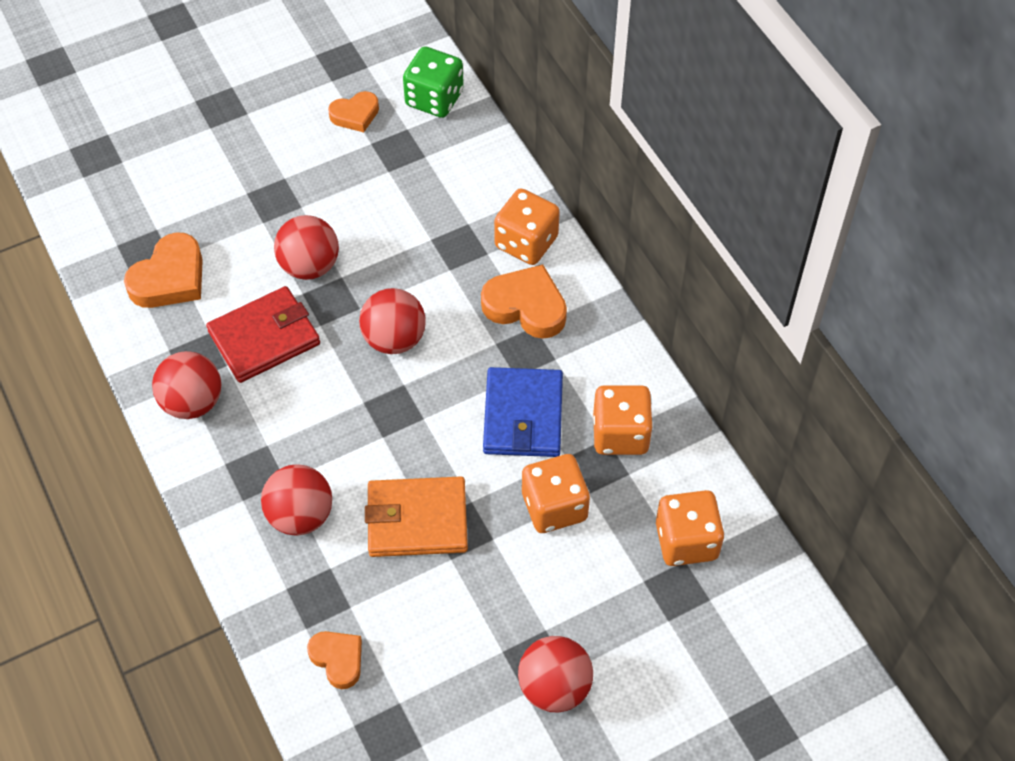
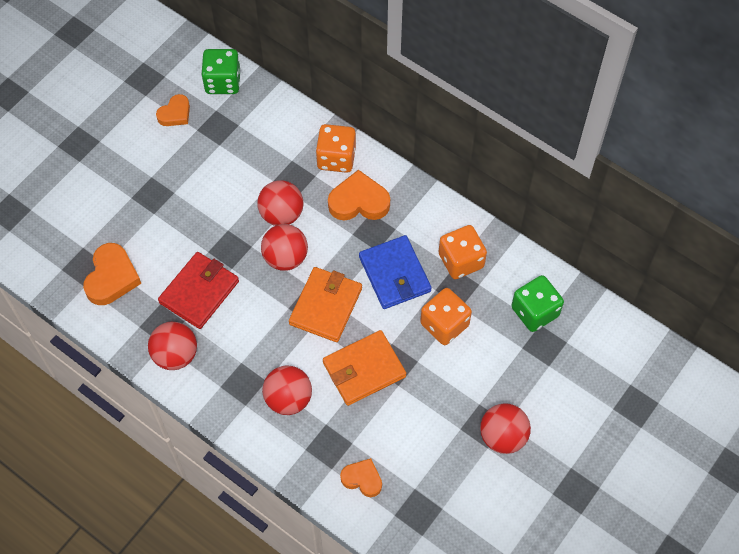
camera: 25 degrees left, 5 degrees up
red ball [274,215,339,280] -> red ball moved to [257,180,304,226]
orange dice [656,490,724,566] -> green dice [511,275,564,332]
none -> orange wallet [289,267,362,342]

